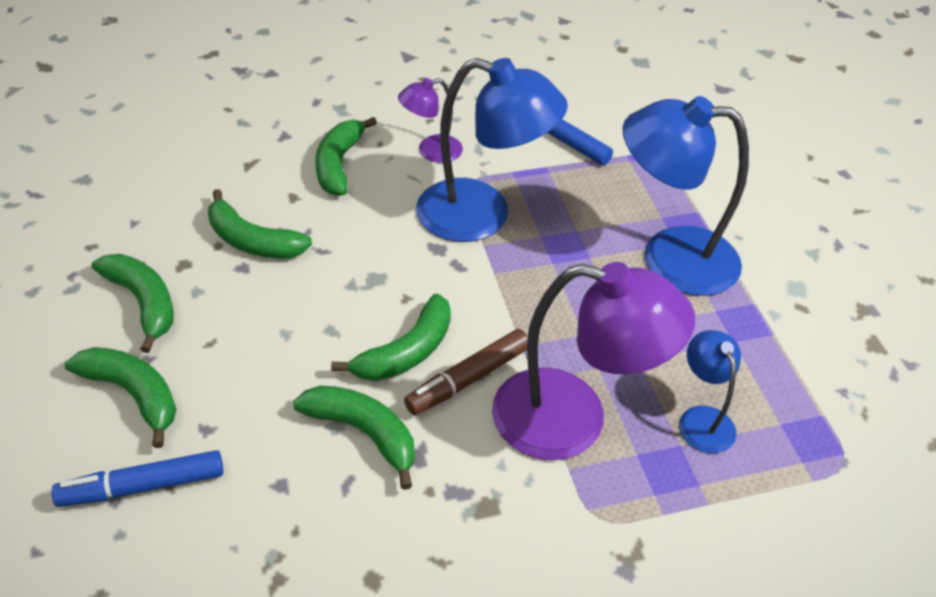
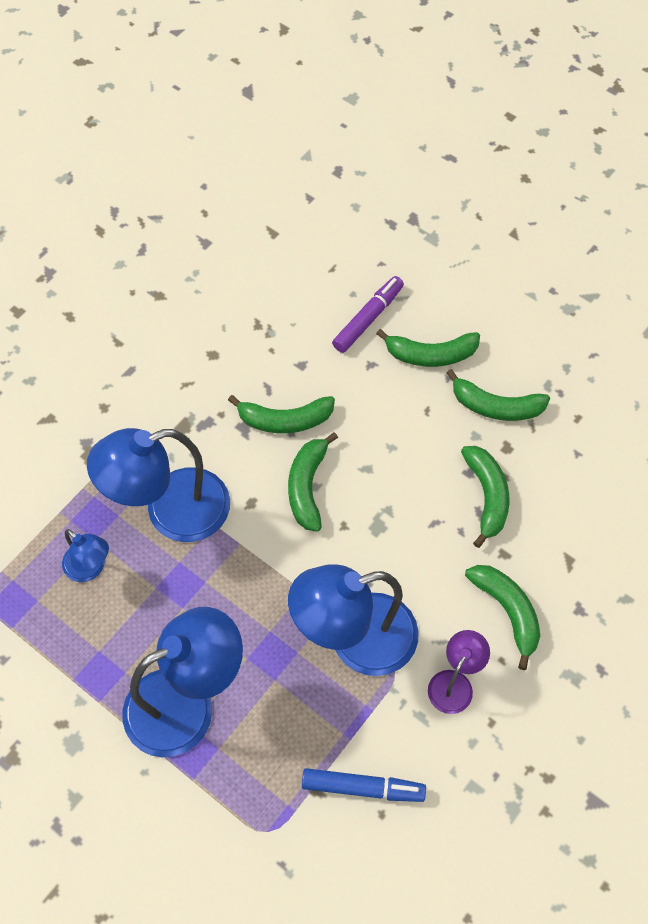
camera: 145 degrees right, 15 degrees up
blue marker [51,450,223,507] -> purple marker [332,276,404,353]
green banana [208,189,312,258] -> green banana turned 90 degrees clockwise [461,446,509,548]
brown marker [404,329,528,415] -> none
purple lamp [492,262,695,461] -> blue lamp [87,428,230,542]

